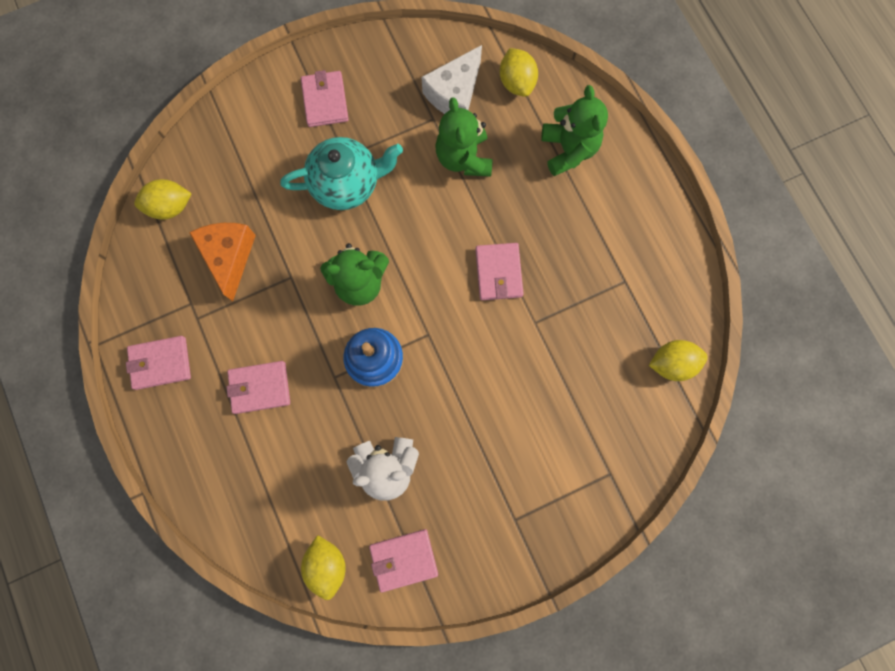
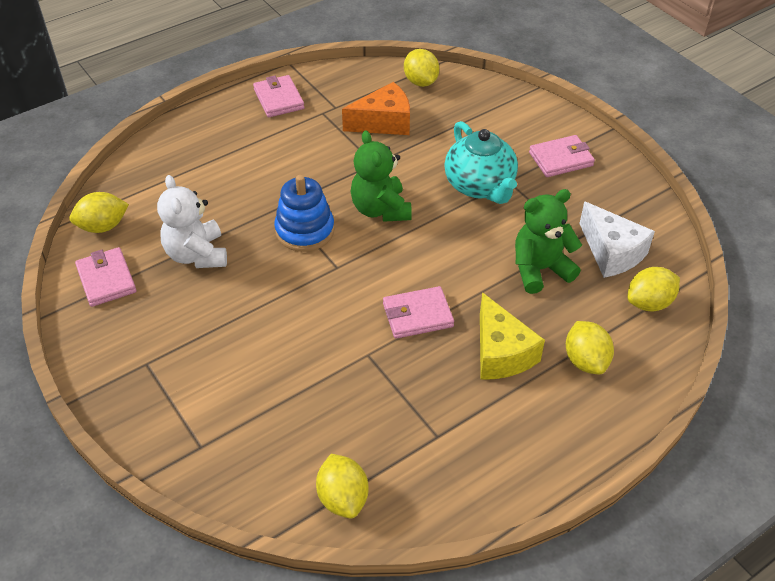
camera: 80 degrees right, 30 degrees down
pink wallet [226,361,290,414] -> none
white cheese [421,45,482,114] -> white cheese turned 150 degrees counterclockwise [579,201,655,278]
green teddy bear [541,85,608,176] -> yellow lemon [566,321,614,374]
none -> yellow cheese [480,292,545,380]

